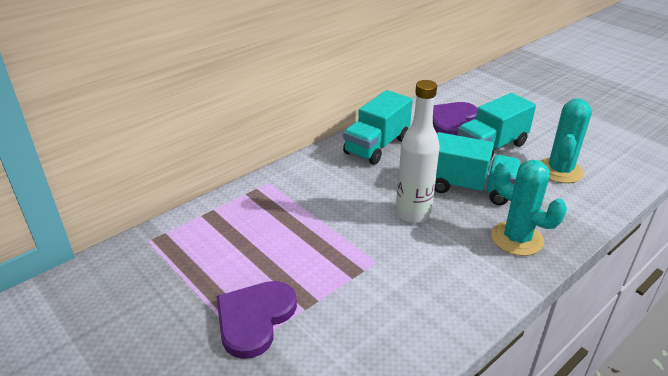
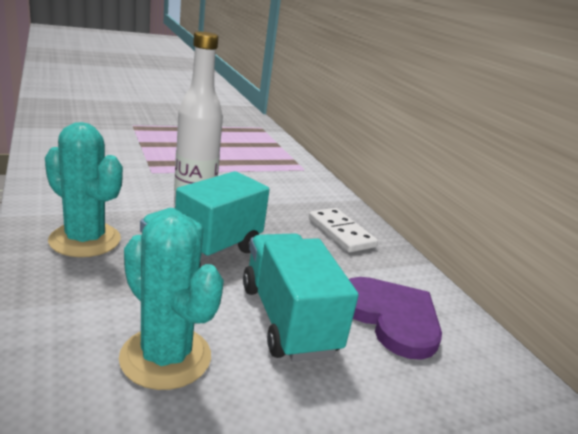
camera: 105 degrees right, 10 degrees down
purple heart [216,281,297,359] -> none
turquoise truck [343,90,413,165] -> white domino [309,208,378,253]
turquoise cactus [491,160,567,256] -> turquoise cactus turned 60 degrees clockwise [45,122,123,257]

